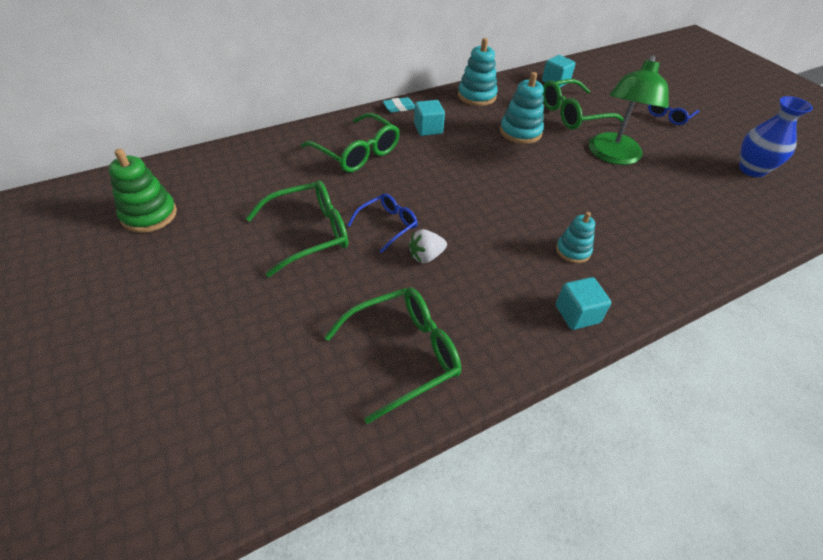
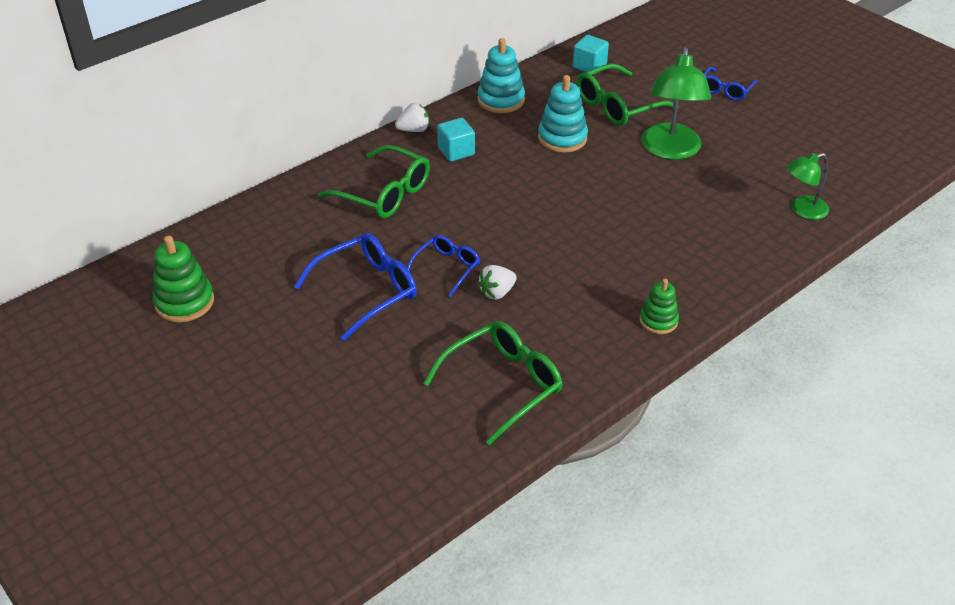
camera: 10 degrees left, 5 degrees down
green glasses [246,180,348,277] -> blue glasses [294,233,417,341]
turquoise eraser [383,97,415,112] -> white strawberry [395,103,429,132]
turquoise stacking toy [556,212,595,263] -> none
turquoise cube [556,277,611,330] -> green stacking toy [640,279,679,334]
blue vase [739,96,813,177] -> none
none -> green lamp [786,153,829,220]

